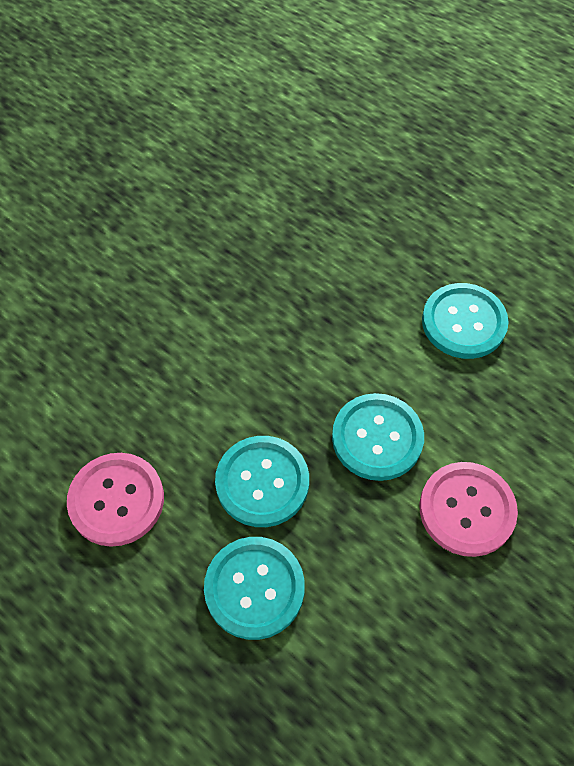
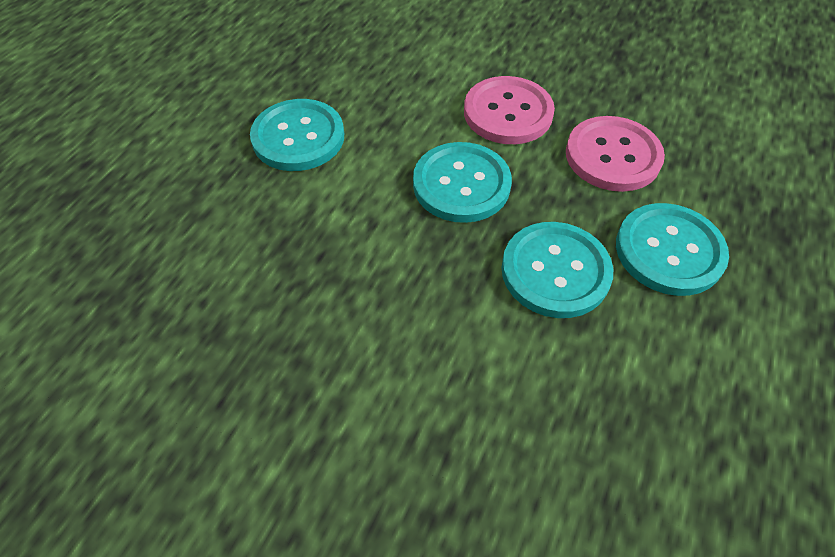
camera: 105 degrees left, 5 degrees down
pink button [67,453,164,547] -> pink button moved to [566,116,665,192]

